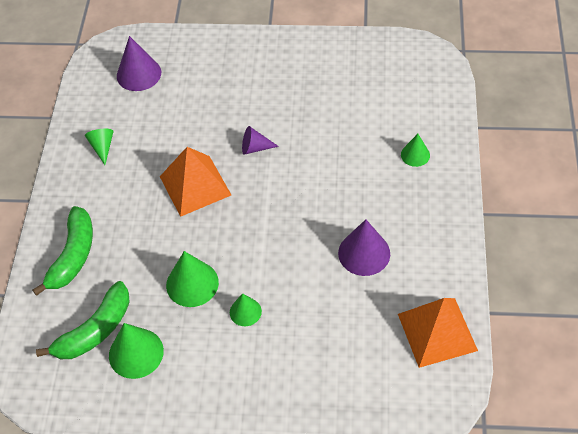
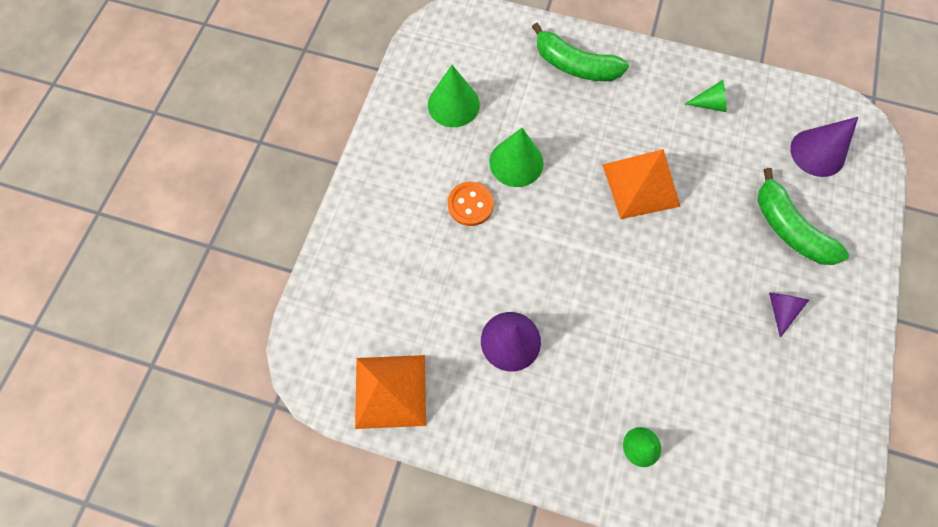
camera: 100 degrees right, 15 degrees up
green banana [36,281,130,359] -> green banana moved to [758,168,849,265]
green cone [230,293,262,326] -> orange button [448,182,494,226]
purple cone [242,126,279,155] -> purple cone moved to [769,292,809,338]

